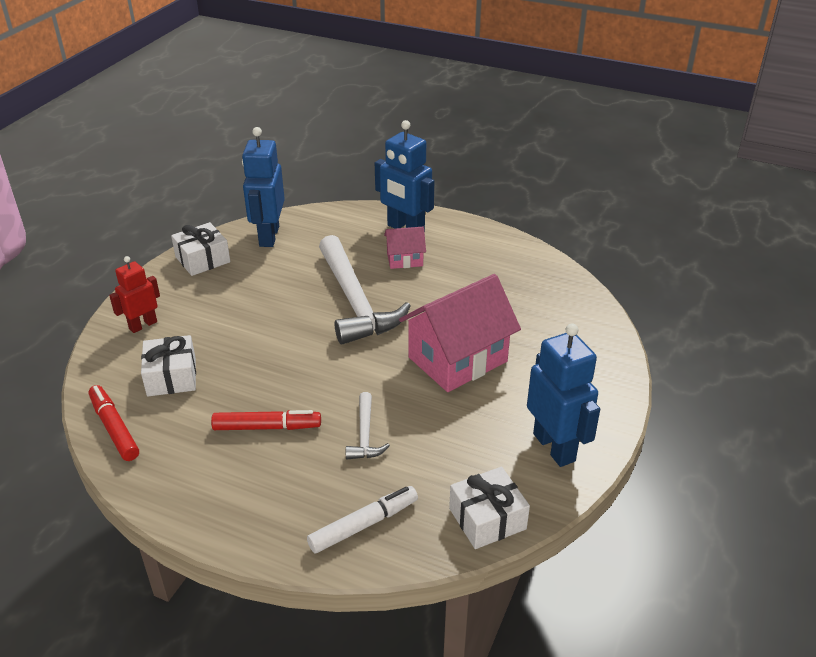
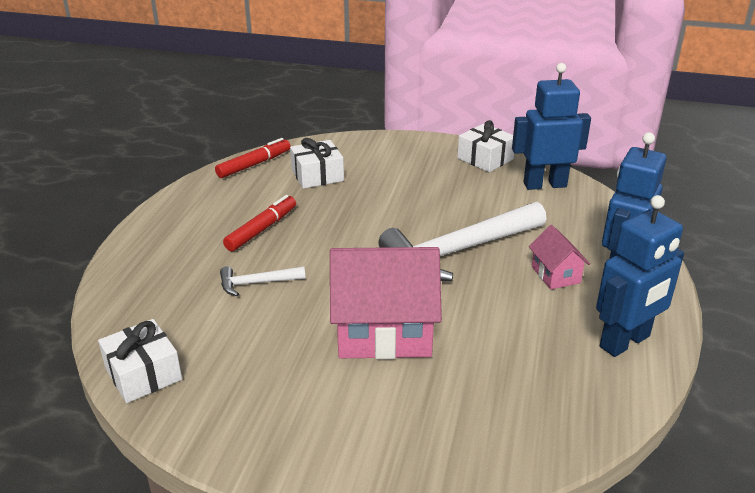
camera: 80 degrees right, 5 degrees down
red robot [109,256,160,333] -> none
red marker [211,410,321,430] -> red marker turned 135 degrees counterclockwise [223,195,296,251]
white marker [307,486,418,554] -> none
pink house [399,274,521,392] -> pink house turned 45 degrees counterclockwise [330,247,442,359]
blue robot [527,323,600,467] -> blue robot moved to [596,195,684,357]

